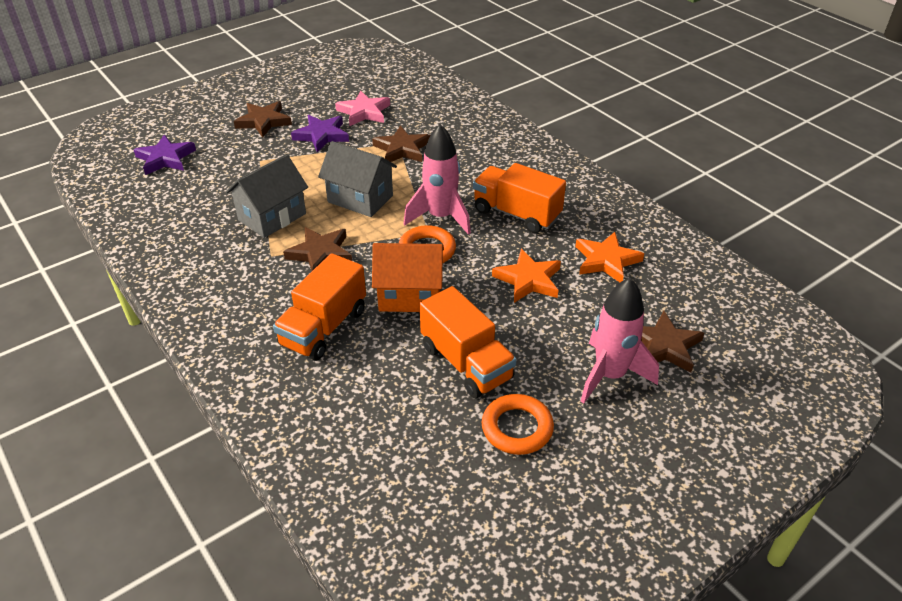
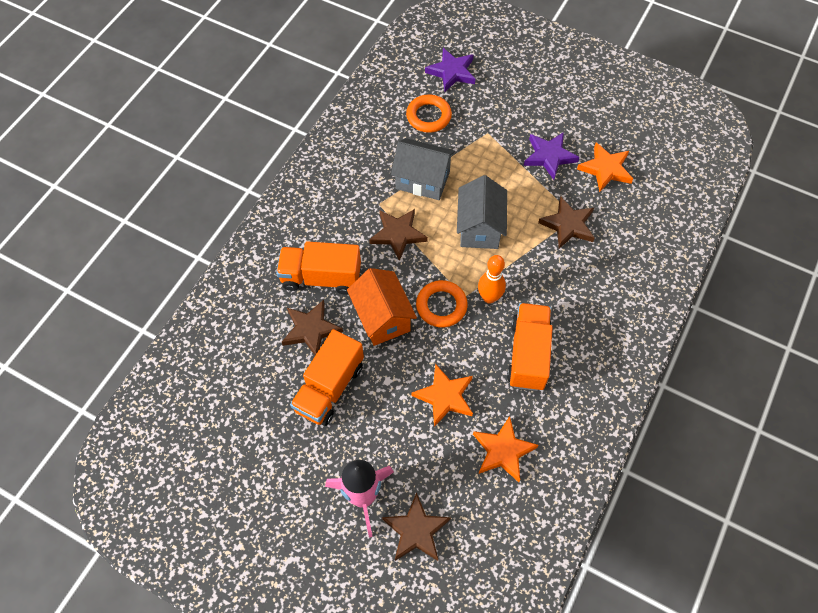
camera: 65 degrees right, 20 degrees up
brown star [234,101,292,137] -> brown star moved to [282,300,343,355]
pink star [335,91,390,126] -> orange star [577,142,633,192]
pink rocket [403,124,471,235] -> orange bowling pin [478,255,506,304]
orange ring [482,394,554,455] -> orange ring moved to [406,94,452,133]

